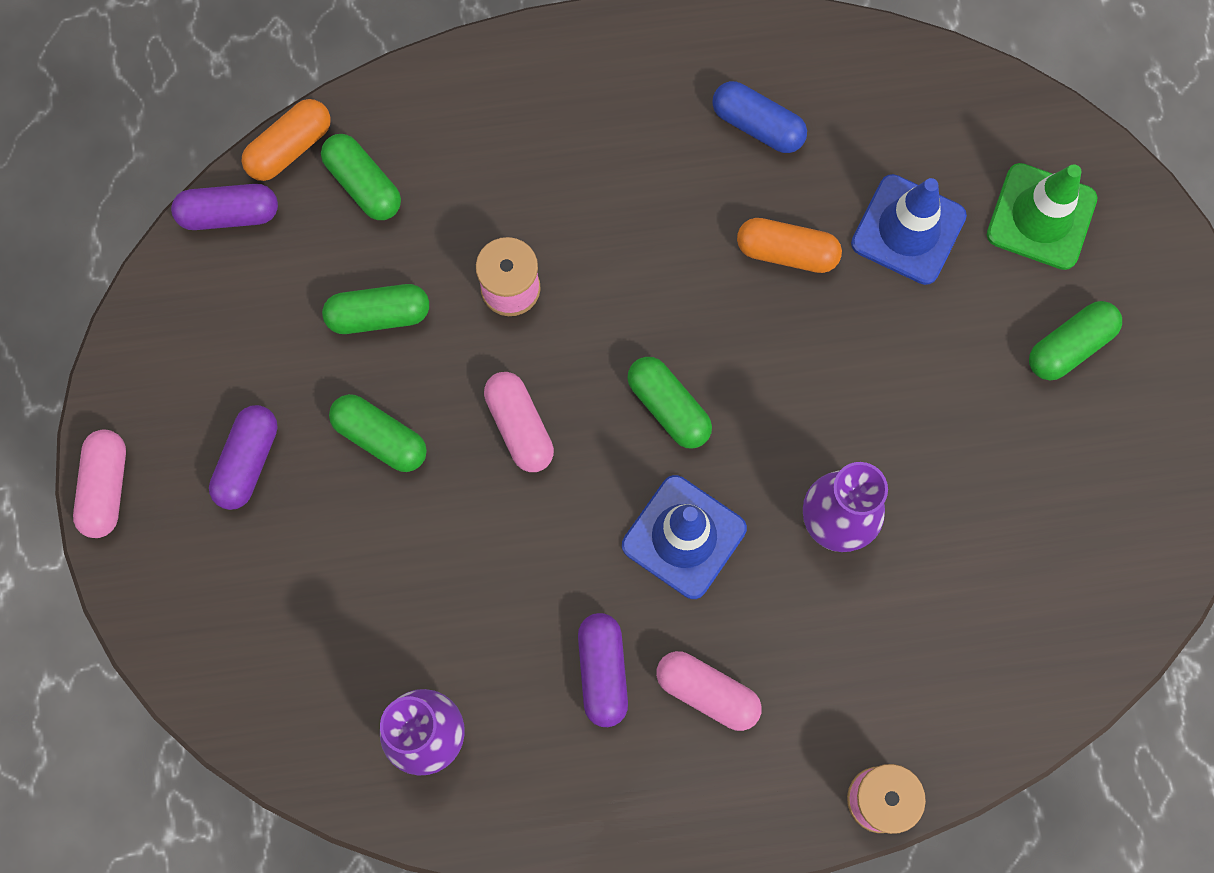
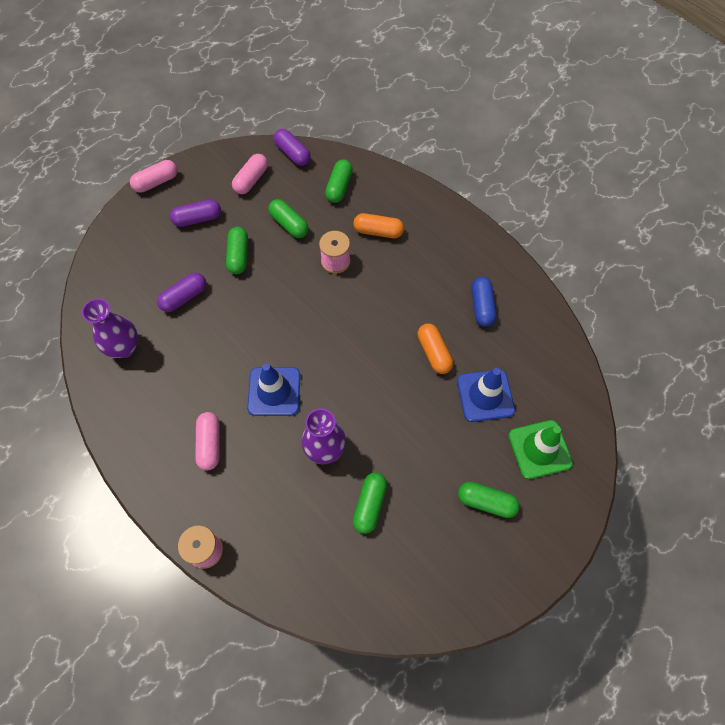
camera: 55 degrees right, 10 degrees down
orange capsule [242,99,331,181] -> orange capsule moved to [353,213,404,238]
pink capsule [484,372,554,472] -> pink capsule moved to [232,154,268,194]
purple capsule [578,613,628,727] -> purple capsule moved to [157,273,206,312]
green capsule [627,357,712,449] -> green capsule moved to [353,472,387,534]

